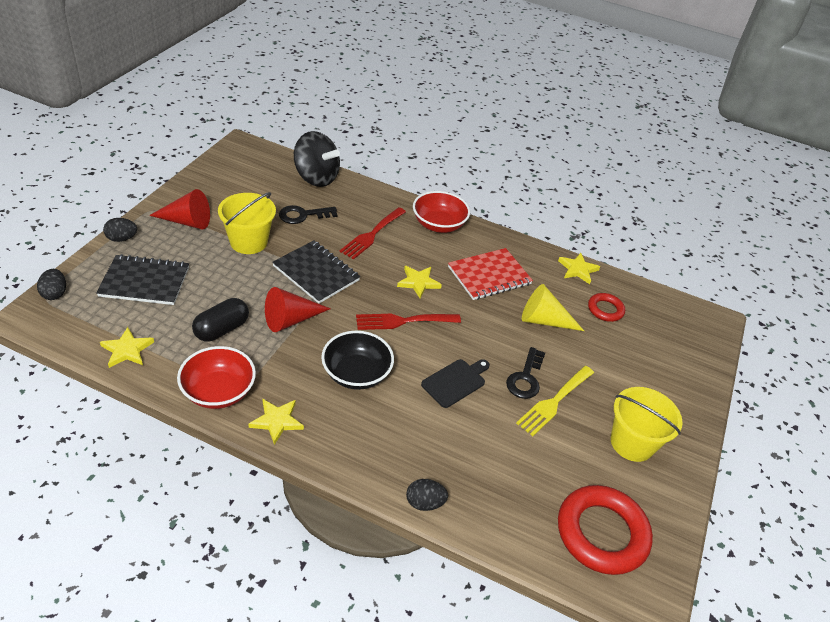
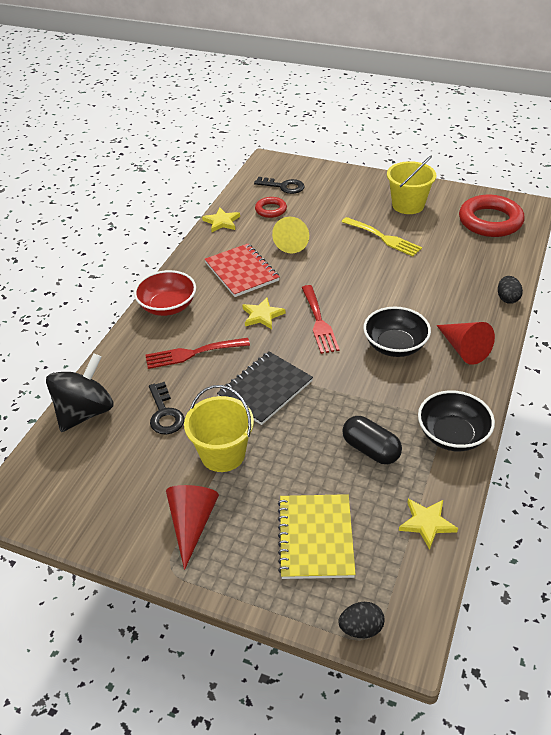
camera: 85 degrees left, 0 degrees up
black notebook [96,254,189,305] -> yellow notebook [278,494,356,579]
black egg [103,218,137,242] -> none
red bowl [177,346,256,409] -> black bowl [418,390,495,451]
yellow star [248,399,304,445] -> none
red cone [265,287,331,332] -> red cone moved to [436,322,495,365]
red fork [340,207,406,259] -> red fork turned 135 degrees clockwise [145,338,250,369]
black cutting board [421,359,490,408] -> none
black key [506,347,545,399] -> black key moved to [254,177,305,194]

